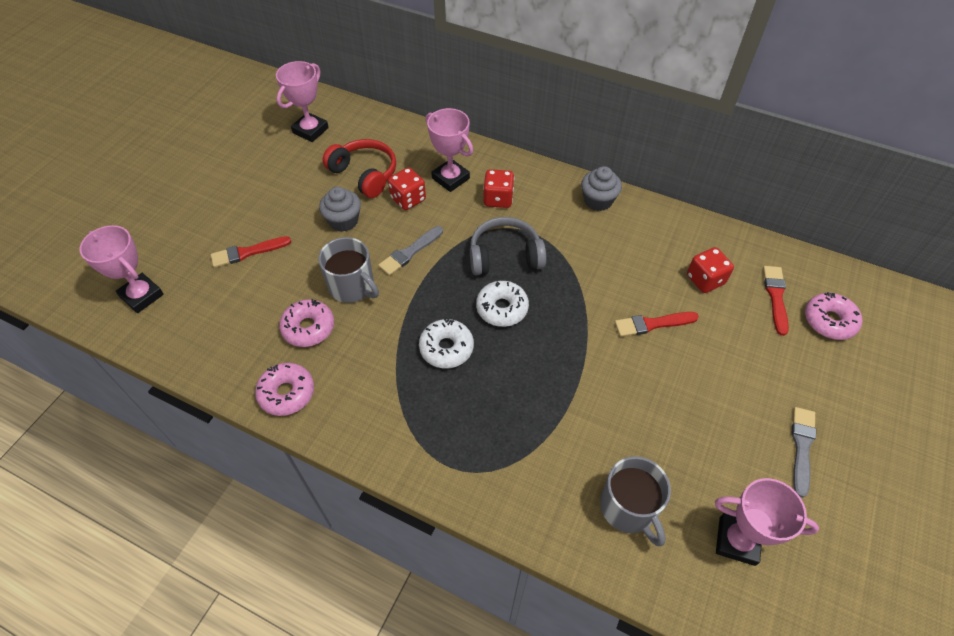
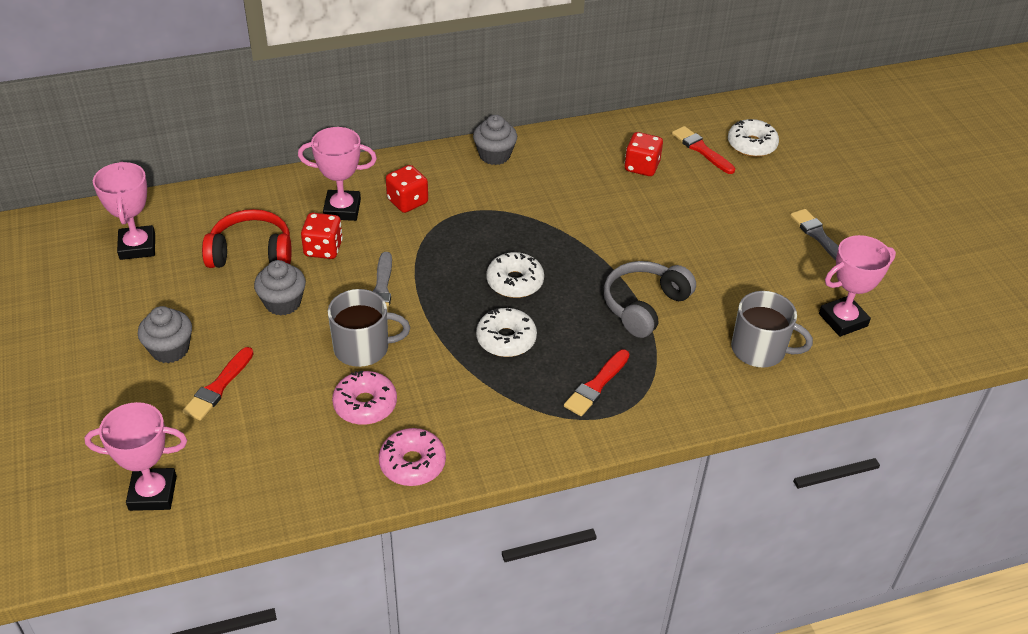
camera: 45 degrees left, 10 degrees down
grey headphones [470,217,546,275] -> grey headphones moved to [604,261,696,338]
red brush [615,312,699,337] -> red brush moved to [564,350,630,416]
pink donut [805,292,862,340] -> white donut [728,119,779,157]
none -> grey cupcake [138,306,192,363]

